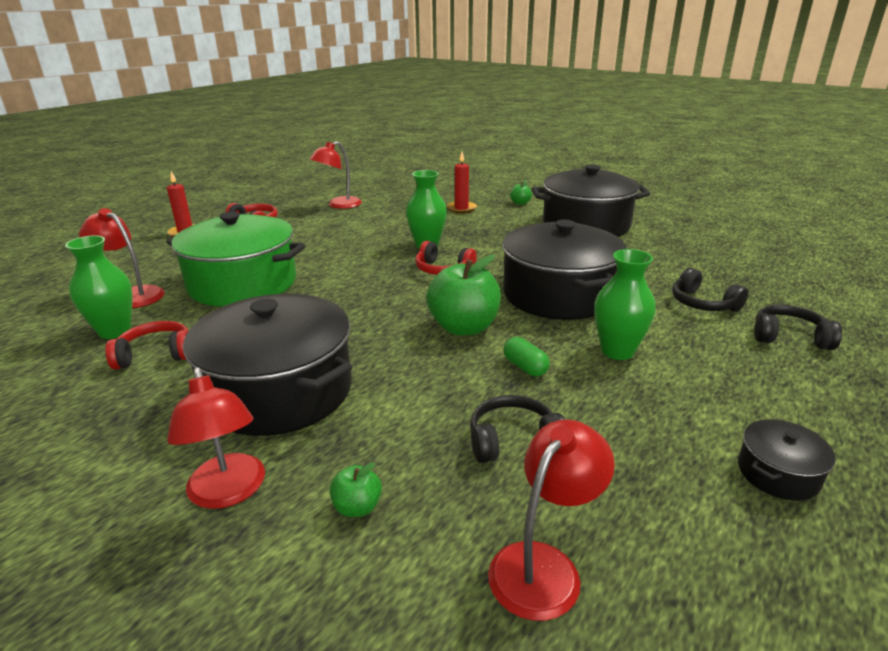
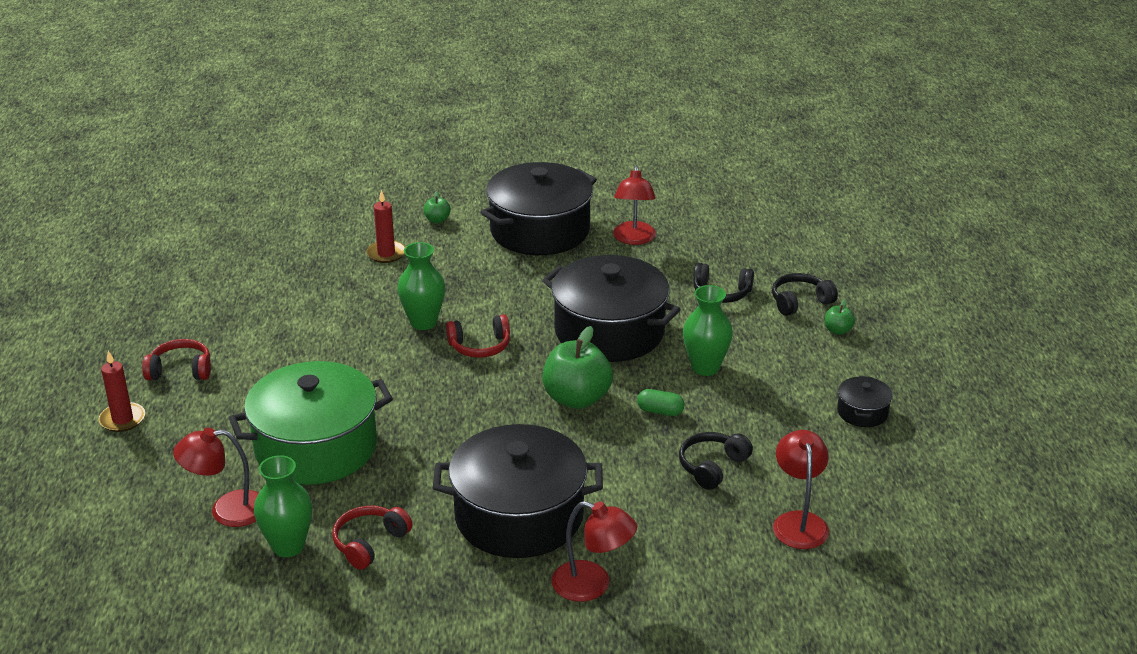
camera: 40 degrees left, 5 degrees up
red lamp [309,141,362,209] -> red lamp moved to [613,166,656,245]
green apple [330,462,382,517] -> green apple moved to [825,299,855,335]

